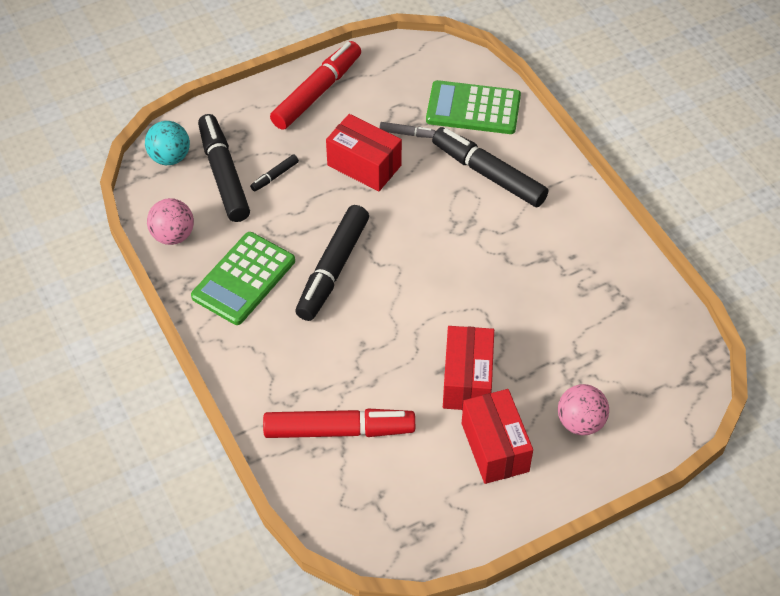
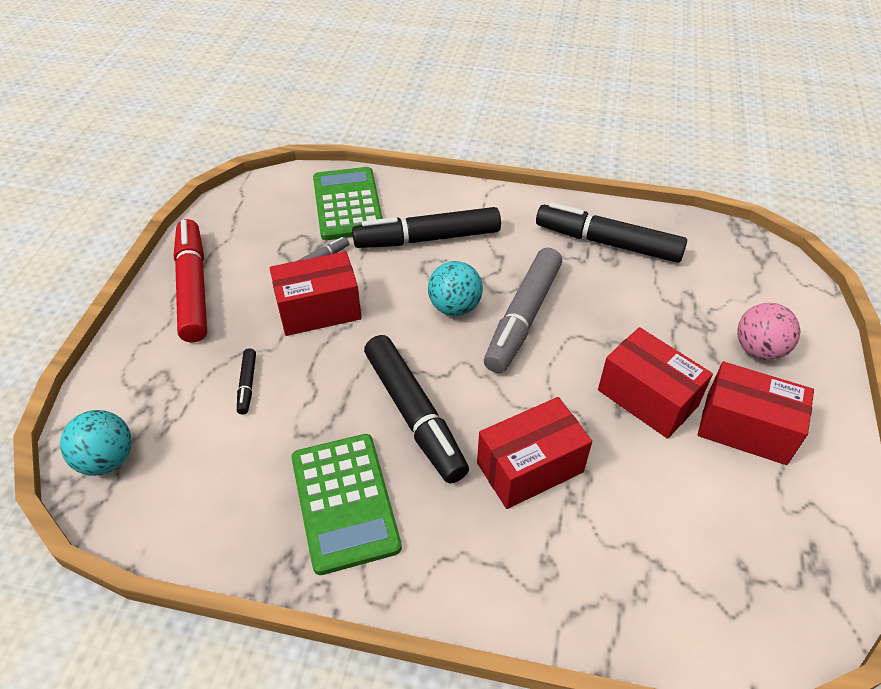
camera: 50 degrees left, 5 degrees down
pink ball [147,198,194,245] -> none
black marker [198,114,250,222] -> black marker moved to [536,202,687,263]
red marker [263,408,415,438] -> none
green calculator [426,80,521,134] -> green calculator turned 120 degrees clockwise [313,167,383,240]
none -> turquoise ball [428,261,483,316]
none -> red box [477,397,592,509]
none -> grey marker [484,248,562,373]

